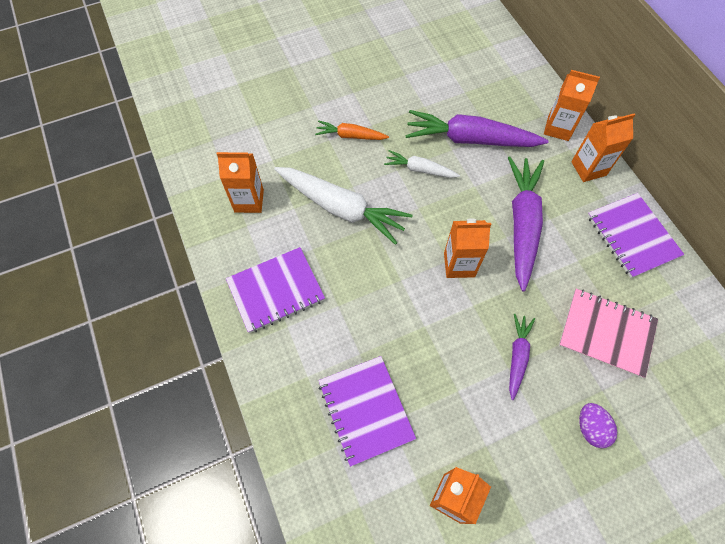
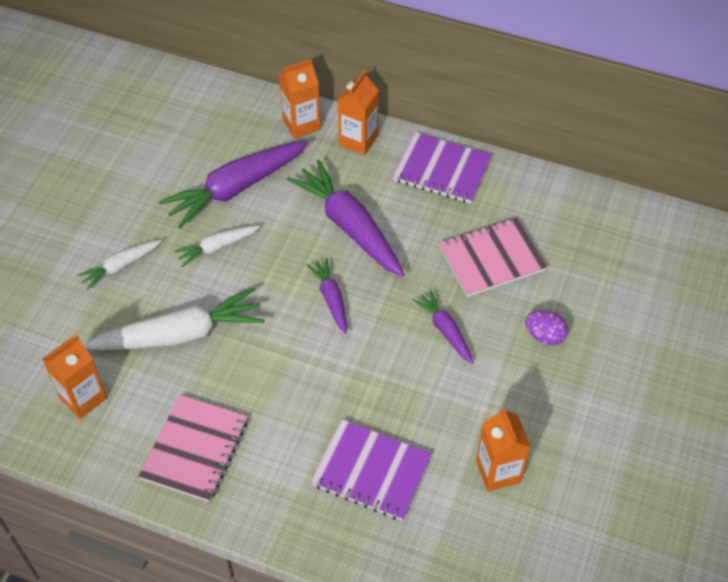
camera: 45 degrees left, 10 degrees down
purple notebook [226,247,325,333] -> pink notebook [139,395,248,502]
orange carrot [315,120,389,140] -> white carrot [77,239,162,290]
orange carton [444,218,492,278] -> purple carrot [306,258,347,334]

